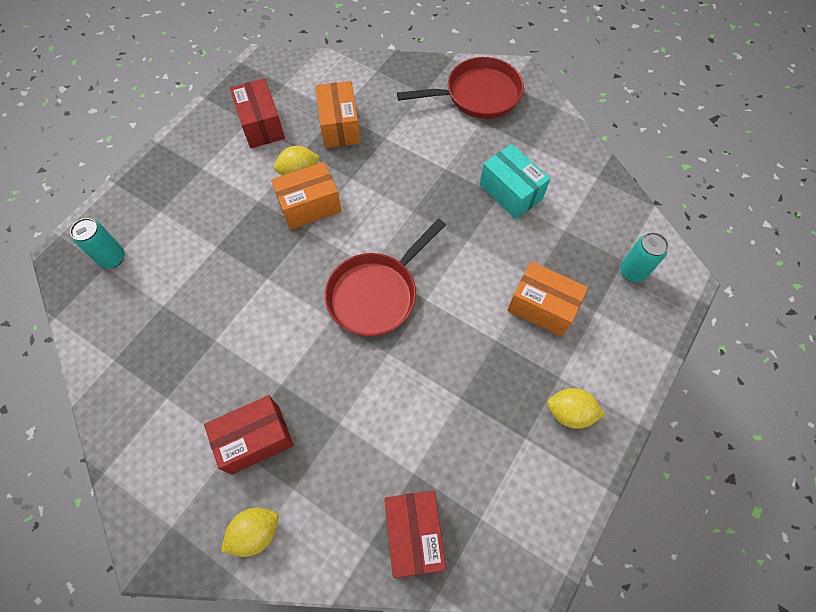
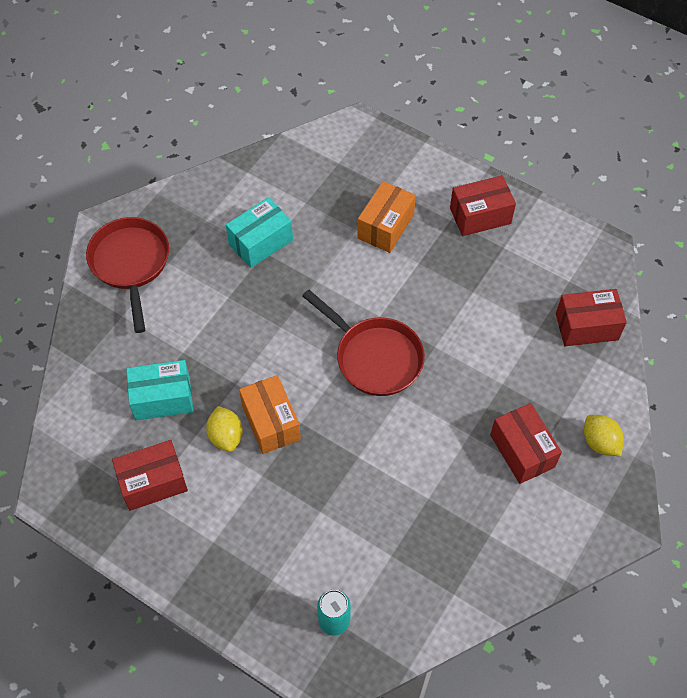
camera: 90 degrees left, 5 degrees down
orange box [315,81,360,148] -> turquoise box [126,360,193,420]
yellow lemon [547,388,605,429] -> red box [450,175,516,236]
turquoise can [620,232,669,282] -> none

